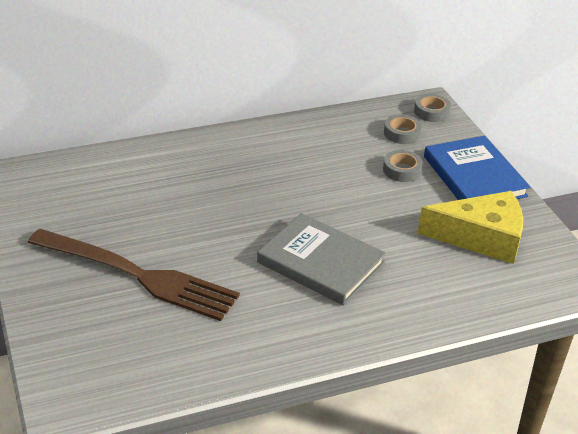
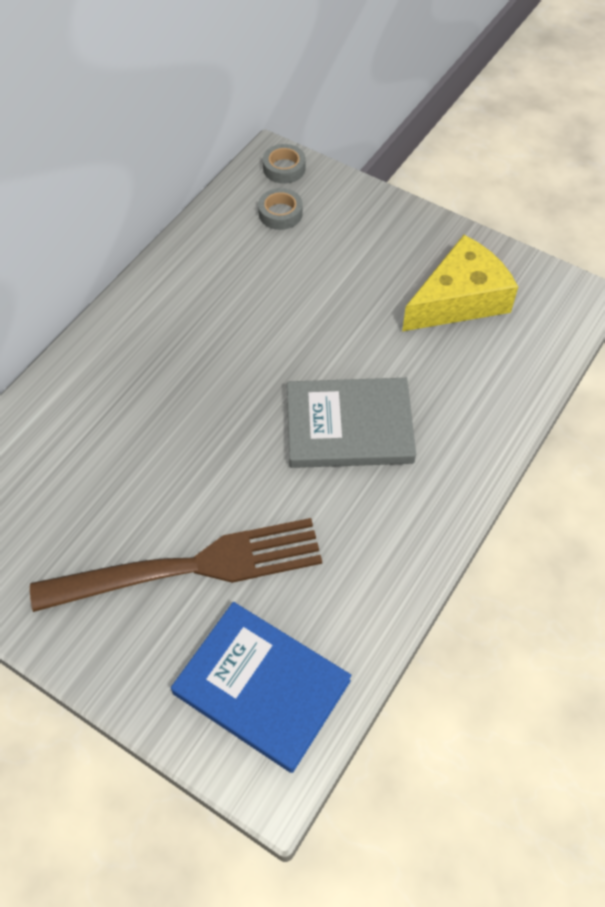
camera: 35 degrees left, 20 degrees up
grey tape [383,150,423,182] -> none
blue book [424,136,530,200] -> blue book moved to [171,602,351,773]

